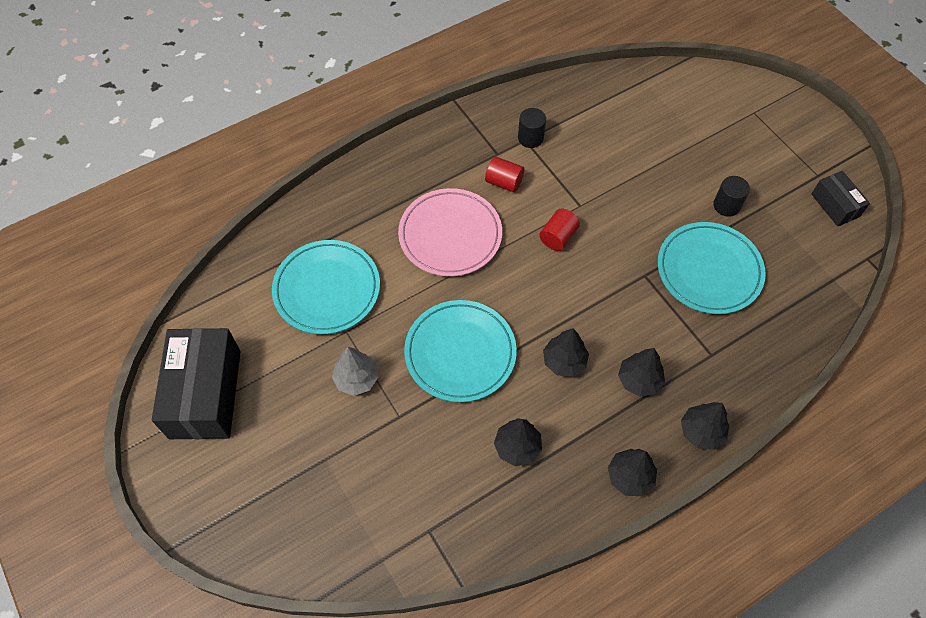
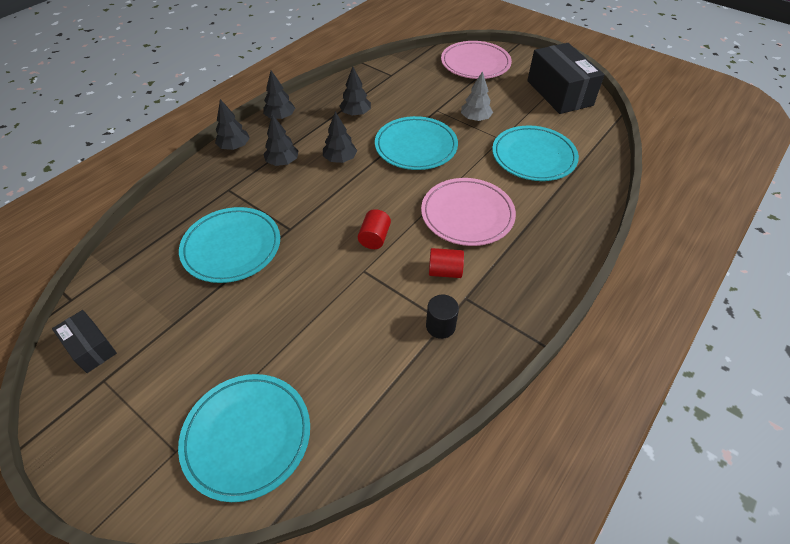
camera: 160 degrees right, 10 degrees down
black cylinder [713,176,750,217] -> none
none -> turquoise plate [178,374,310,502]
none -> pink plate [441,41,512,79]

